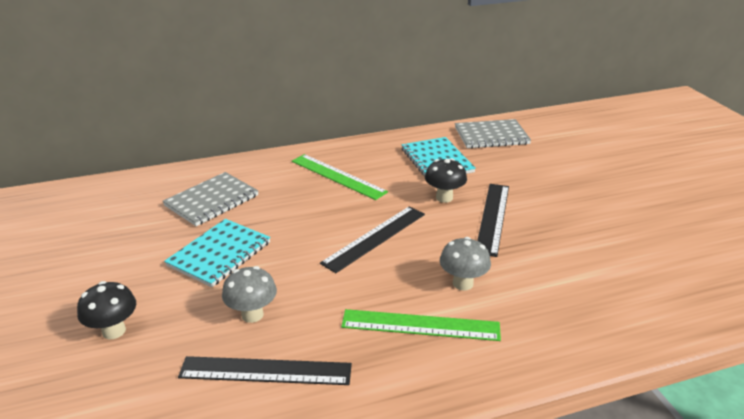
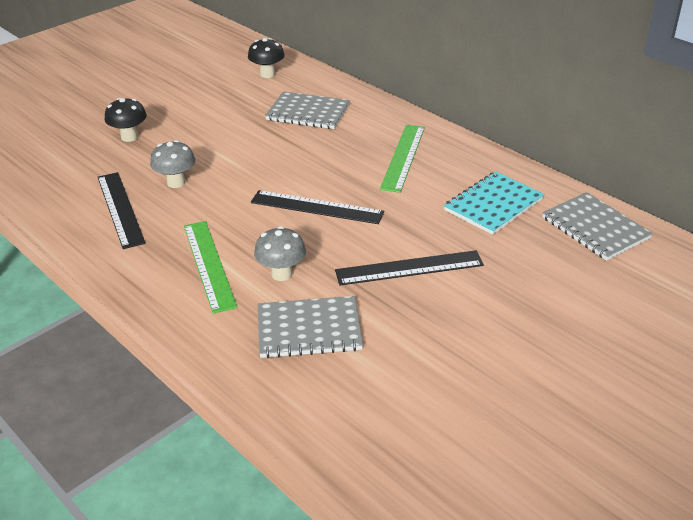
camera: 65 degrees right, 5 degrees up
turquoise notebook [164,219,271,287] -> none
black mushroom [425,158,467,203] -> black mushroom moved to [248,38,285,78]
none -> grey notebook [258,296,363,358]

